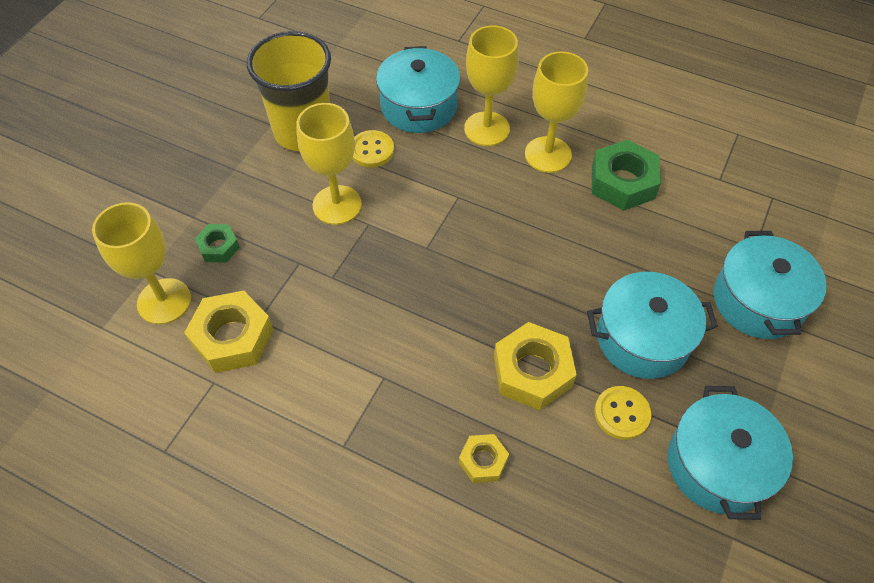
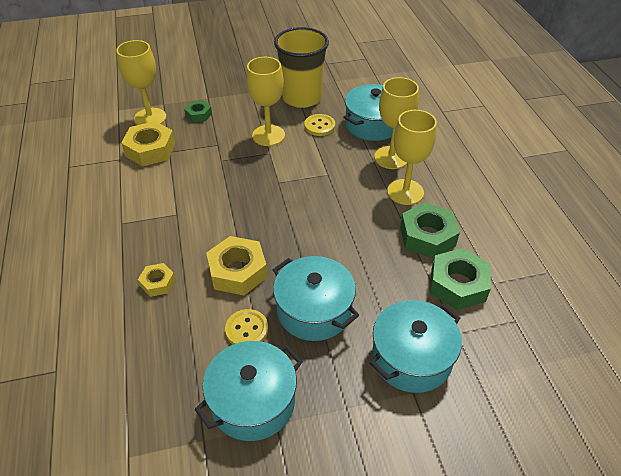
camera: 50 degrees right, 10 degrees down
none -> green nut [430,248,491,310]

